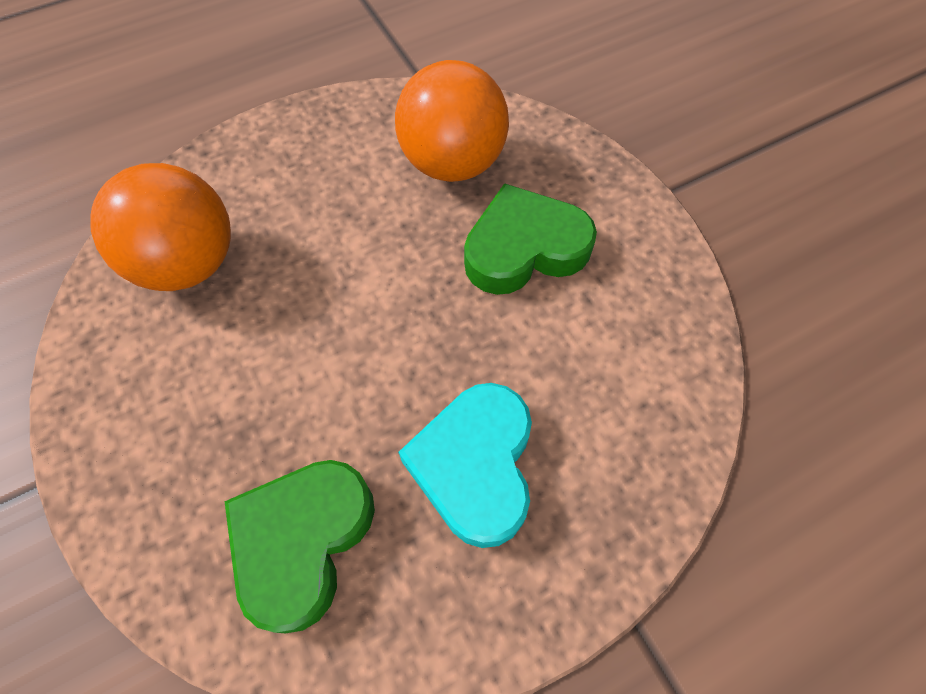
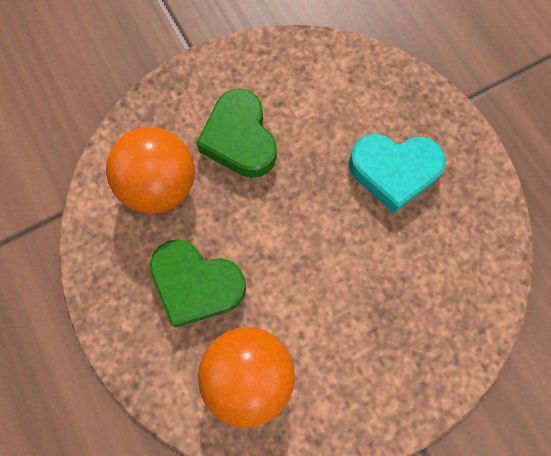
camera: 90 degrees left, 10 degrees up
green heart [224,460,375,633] -> green heart moved to [150,239,246,328]

